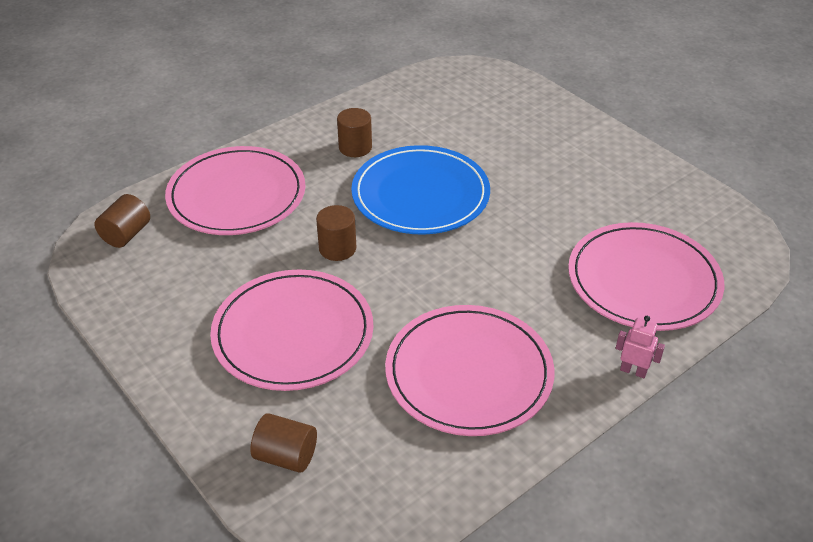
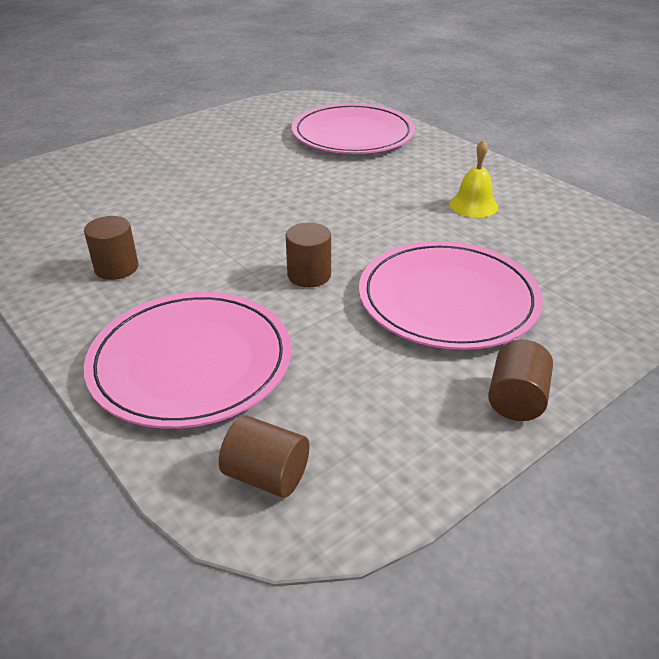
camera: 90 degrees left, 5 degrees down
brown cylinder [250,413,317,473] -> brown cylinder moved to [488,340,553,421]
blue plate [351,145,490,235] -> none
pink plate [385,305,554,436] -> yellow bell [449,140,498,218]
pink robot [616,316,665,378] -> none

